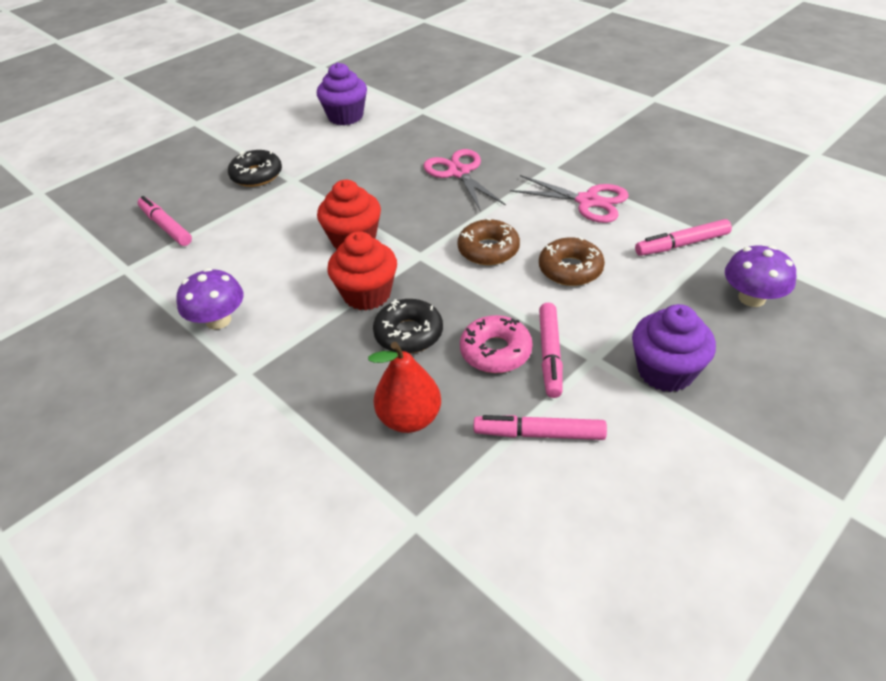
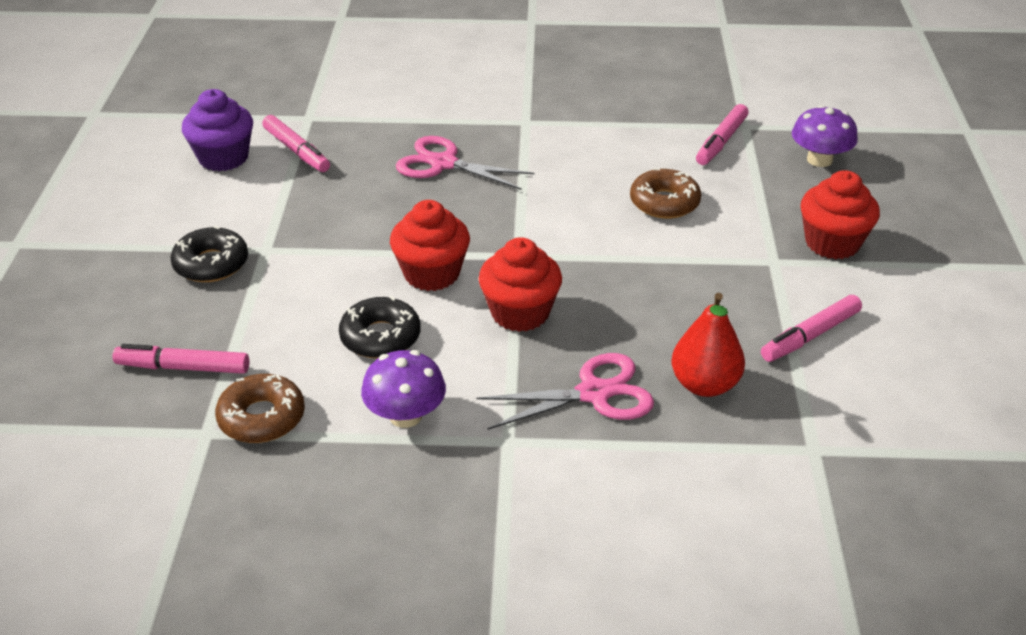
camera: 45 degrees left, 5 degrees down
black donut [373,299,443,354] -> black donut moved to [339,296,421,358]
brown donut [457,218,520,265] -> brown donut moved to [215,374,305,443]
pink donut [460,315,533,373] -> none
pink scissors [510,175,629,223] -> pink scissors moved to [477,353,654,430]
pink marker [539,303,563,398] -> pink marker moved to [262,115,330,172]
purple cupcake [632,304,716,392] -> red cupcake [801,170,880,259]

